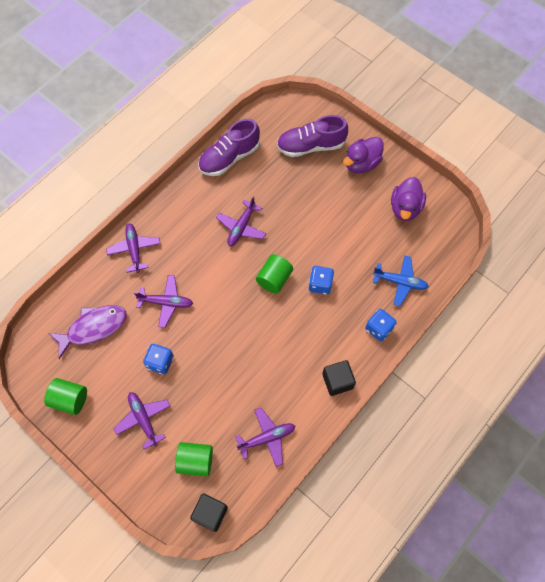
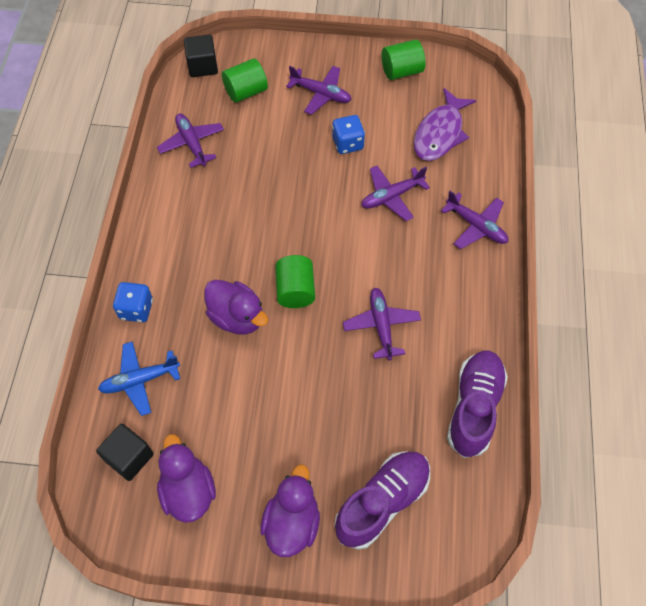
camera: 145 degrees right, 5 degrees down
purple plane [235,408,295,467] -> purple plane turned 120 degrees clockwise [157,113,224,168]
blue dice [308,266,334,295] -> purple duck [204,280,268,335]
black cube [322,360,356,396] -> black cube moved to [96,424,154,481]

